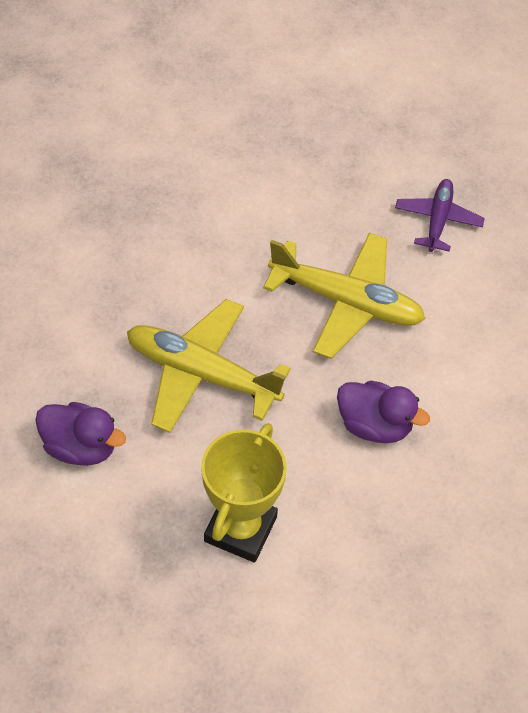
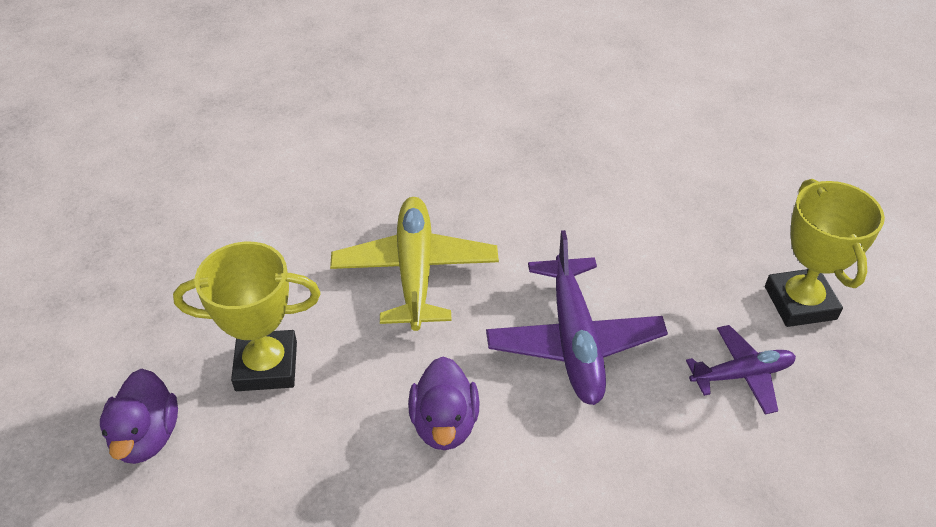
camera: 65 degrees right, 10 degrees down
purple duck [35,402,126,466] -> purple duck moved to [100,368,178,464]
yellow plane [263,232,426,359] -> purple plane [486,230,668,405]
none -> yellow trophy [765,179,885,327]

